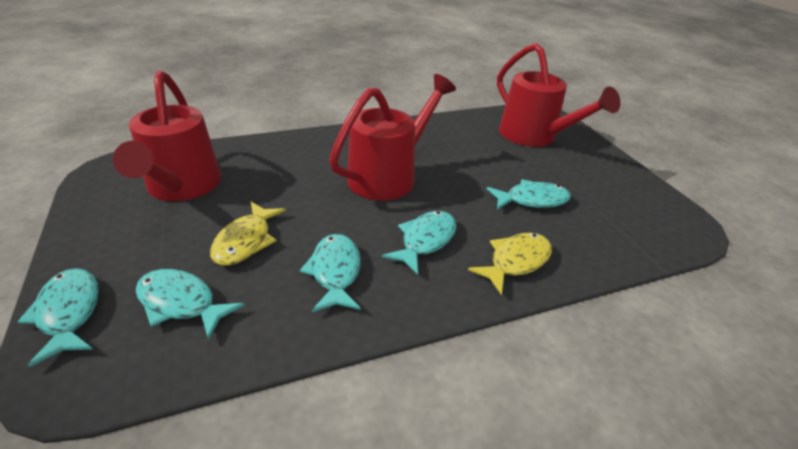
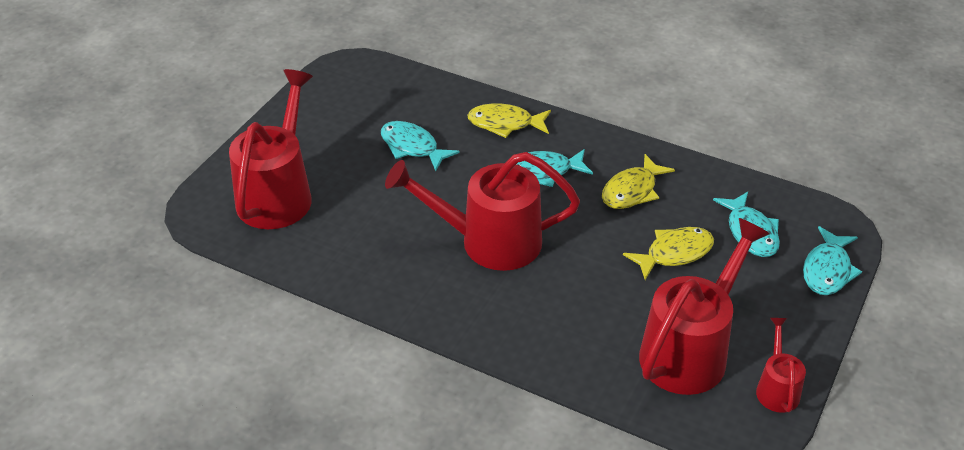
camera: 130 degrees left, 5 degrees up
turquoise fish [300,234,361,312] -> yellow fish [602,154,675,209]
none -> red watering can [756,318,806,413]

